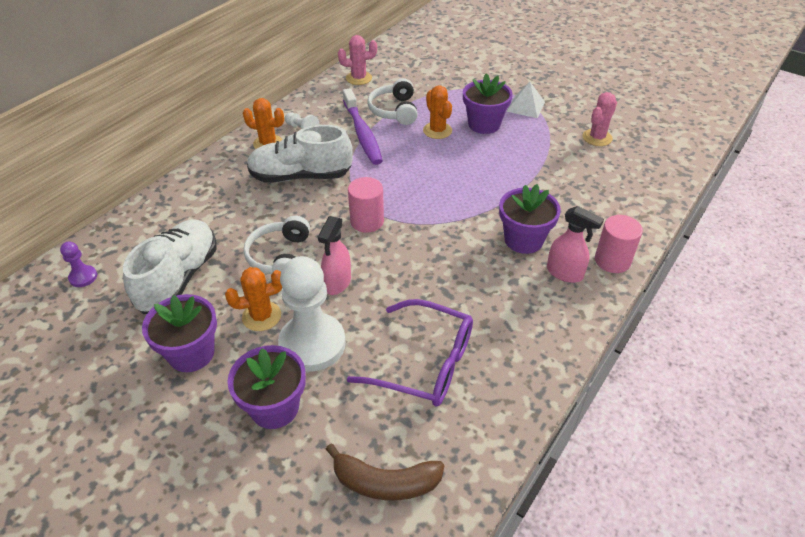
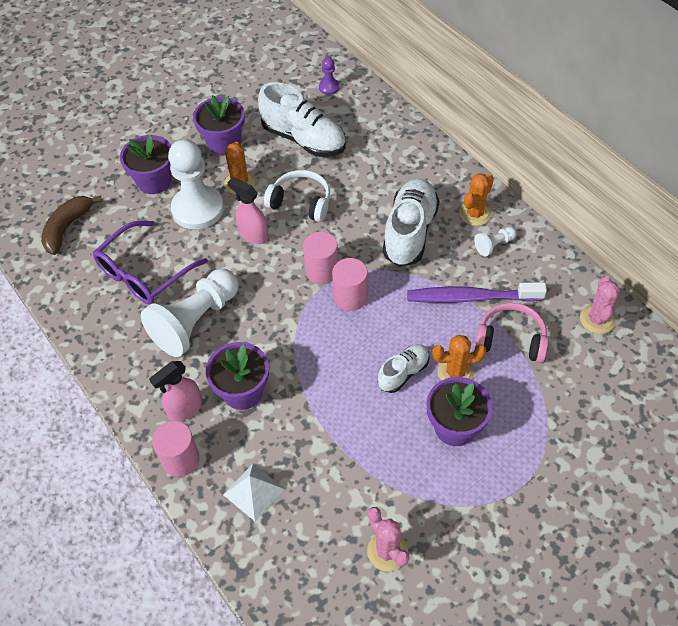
camera: 110 degrees right, 10 degrees up
white headphones [367,78,418,125] -> pink headphones [475,303,549,363]
white pyramid [506,82,545,118] -> white pyramid moved to [223,464,285,521]
none -> white pawn [141,269,239,357]
none -> pink cylinder [332,258,368,311]
none -> white shoe [378,344,429,393]

